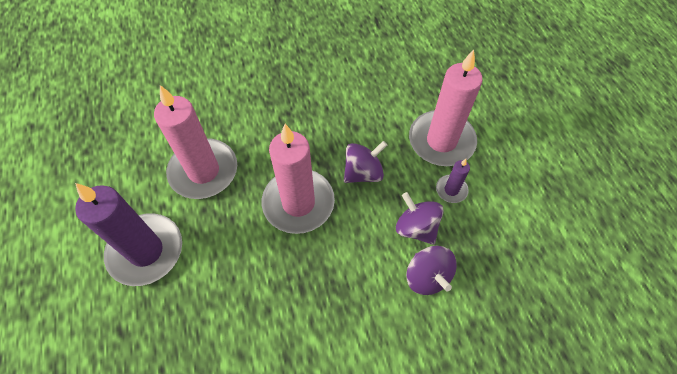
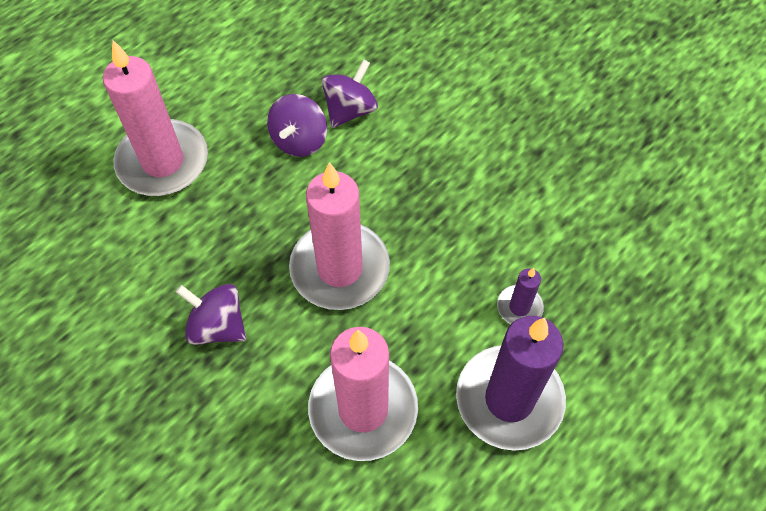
camera: 120 degrees left, 0 degrees up
purple spinning top [344,141,387,183] -> purple spinning top moved to [176,284,246,345]
purple candle [436,159,470,203] -> purple candle moved to [497,268,544,324]

